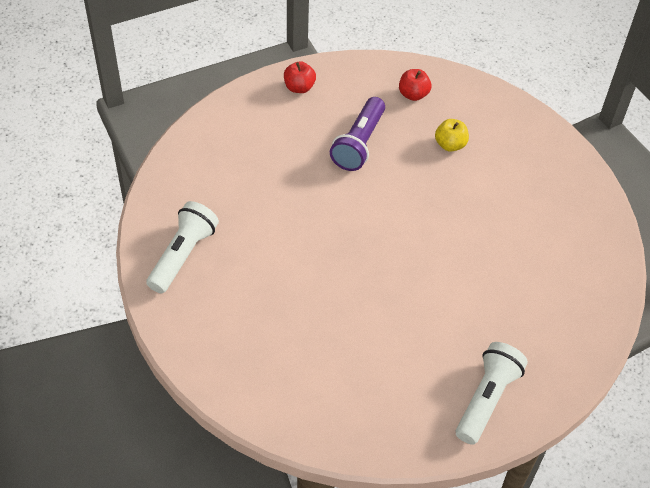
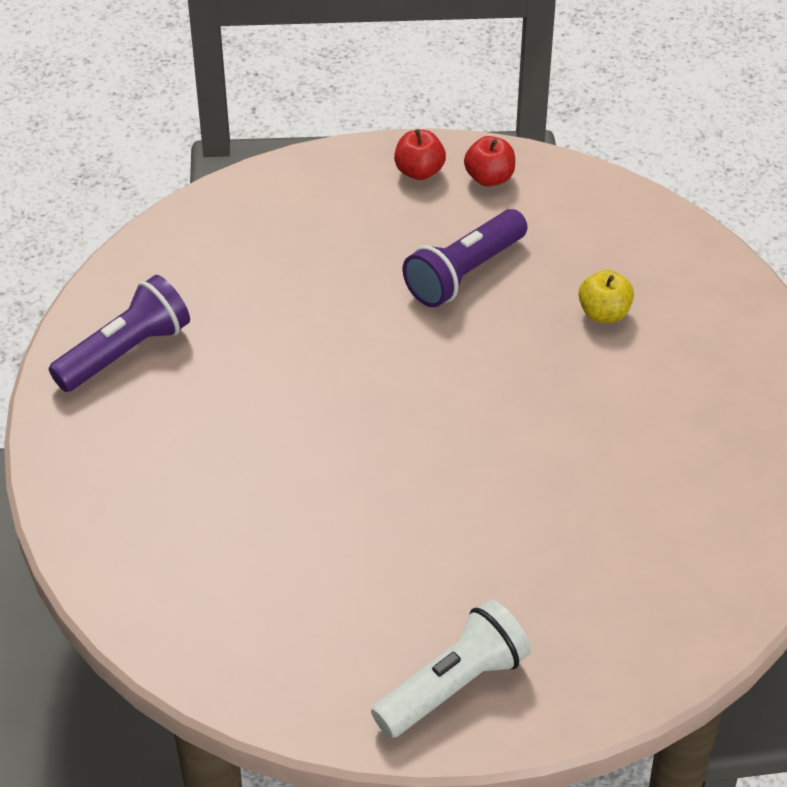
camera: 25 degrees right, 5 degrees down
white flashlight [146,201,219,294] -> purple flashlight [49,275,190,392]
red apple [399,69,432,101] -> red apple moved to [464,136,515,186]

